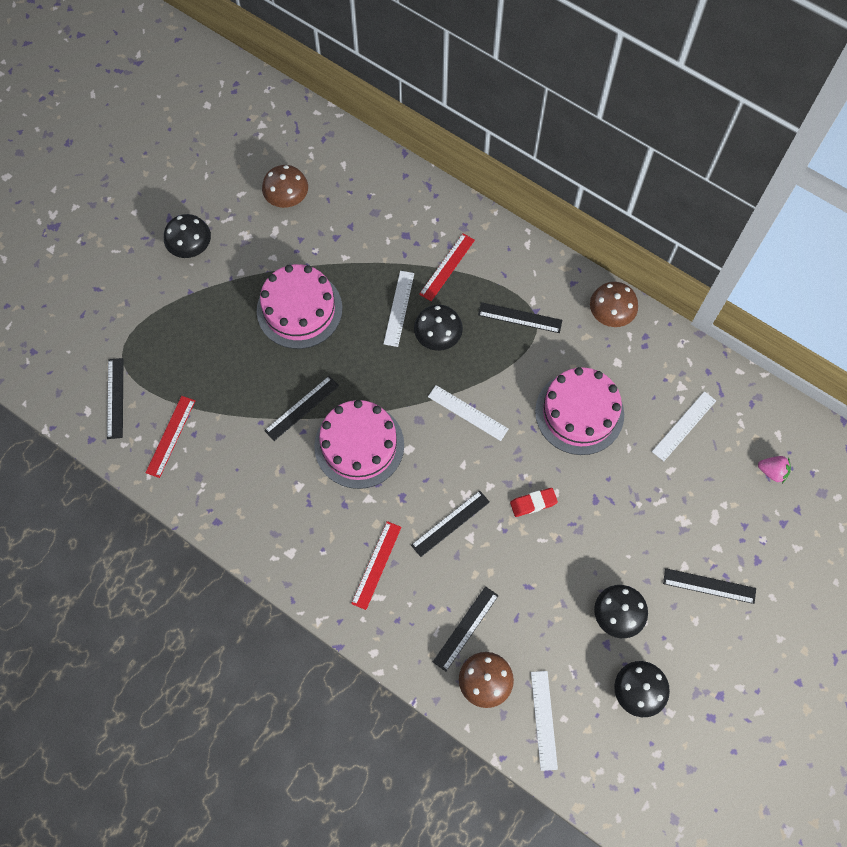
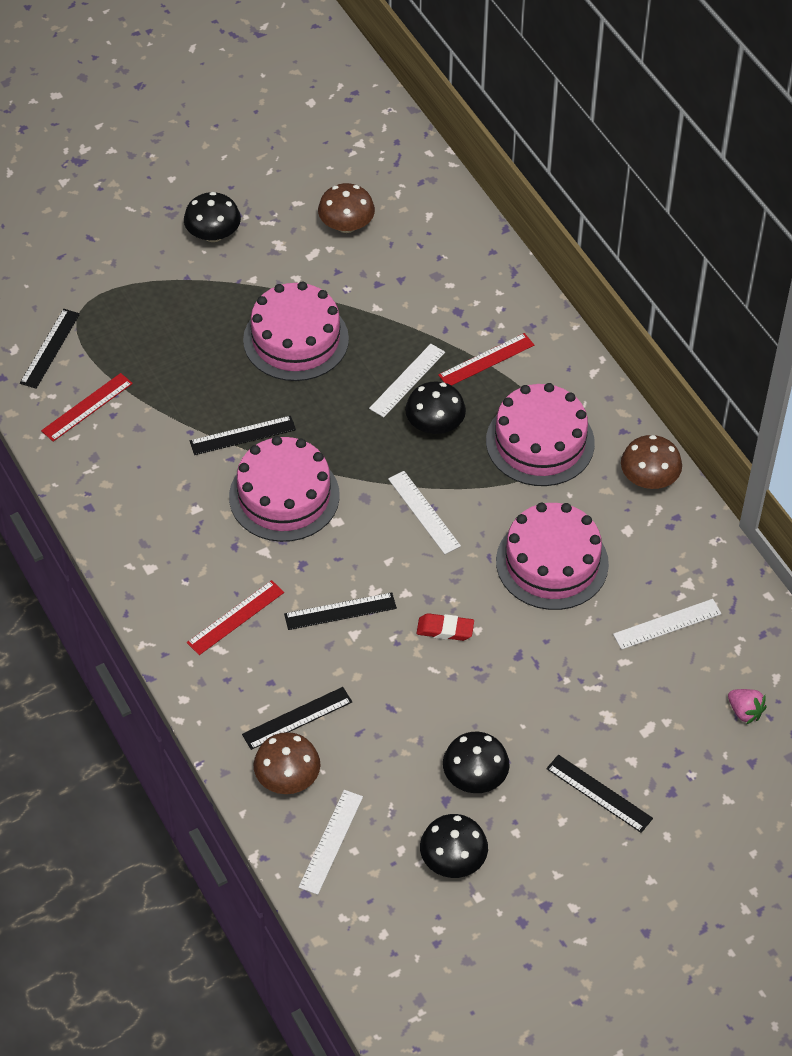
camera: 25 degrees right, 15 degrees down
black ruler [478,302,562,333] -> pink cake [486,383,595,486]

